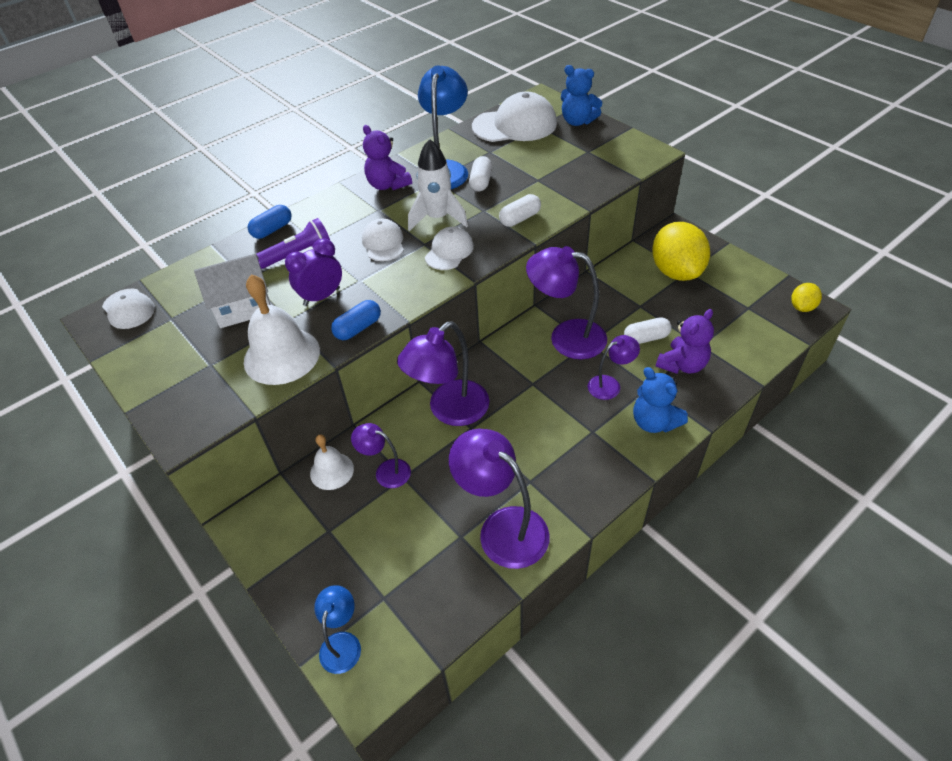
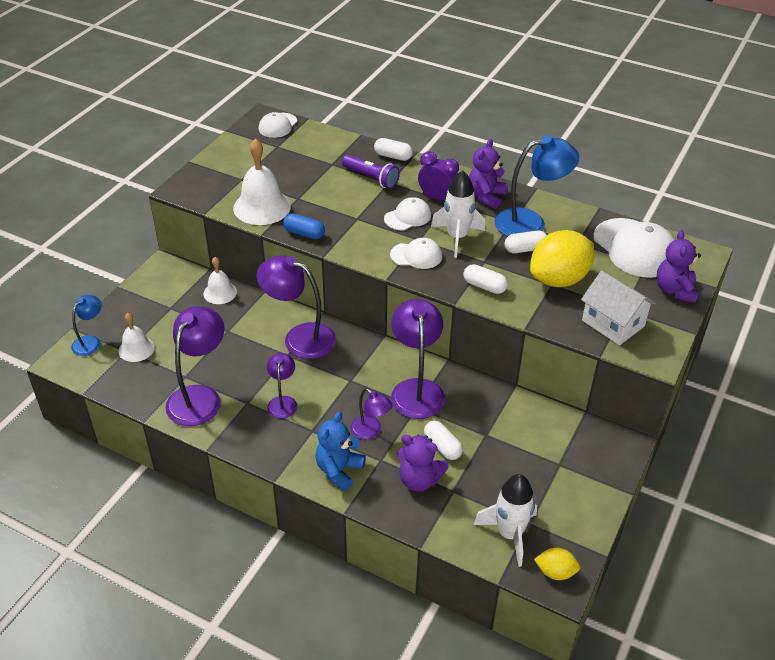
camera: 65 degrees right, 5 degrees down
white house [194,254,271,328] -> white house moved to [581,271,656,345]
blue capsule [248,205,292,239] -> white capsule [374,138,413,161]
purple clock [285,238,342,306] -> purple clock moved to [418,151,459,200]
blue lamp [314,585,361,674] -> blue lamp turned 45 degrees counterclockwise [71,295,102,356]
purple lamp [351,423,411,488] -> purple lamp moved to [267,353,297,419]
blue teddy bear [561,65,602,126] -> purple teddy bear [656,230,701,303]
yellow lemon [652,222,710,281] -> yellow lemon moved to [530,230,594,287]
none -> white bell [118,313,155,362]
none -> white rocket [473,474,537,567]

